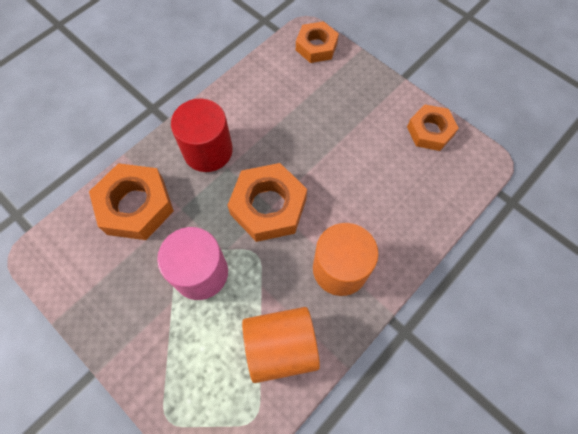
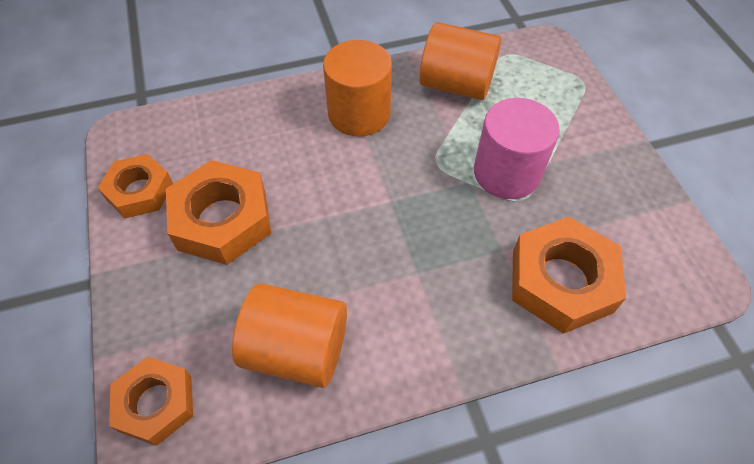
camera: 150 degrees left, 10 degrees down
red cylinder [171,98,233,172] -> none
orange nut [227,163,307,242] -> orange nut moved to [166,160,271,265]
none -> orange cylinder [232,283,347,388]

